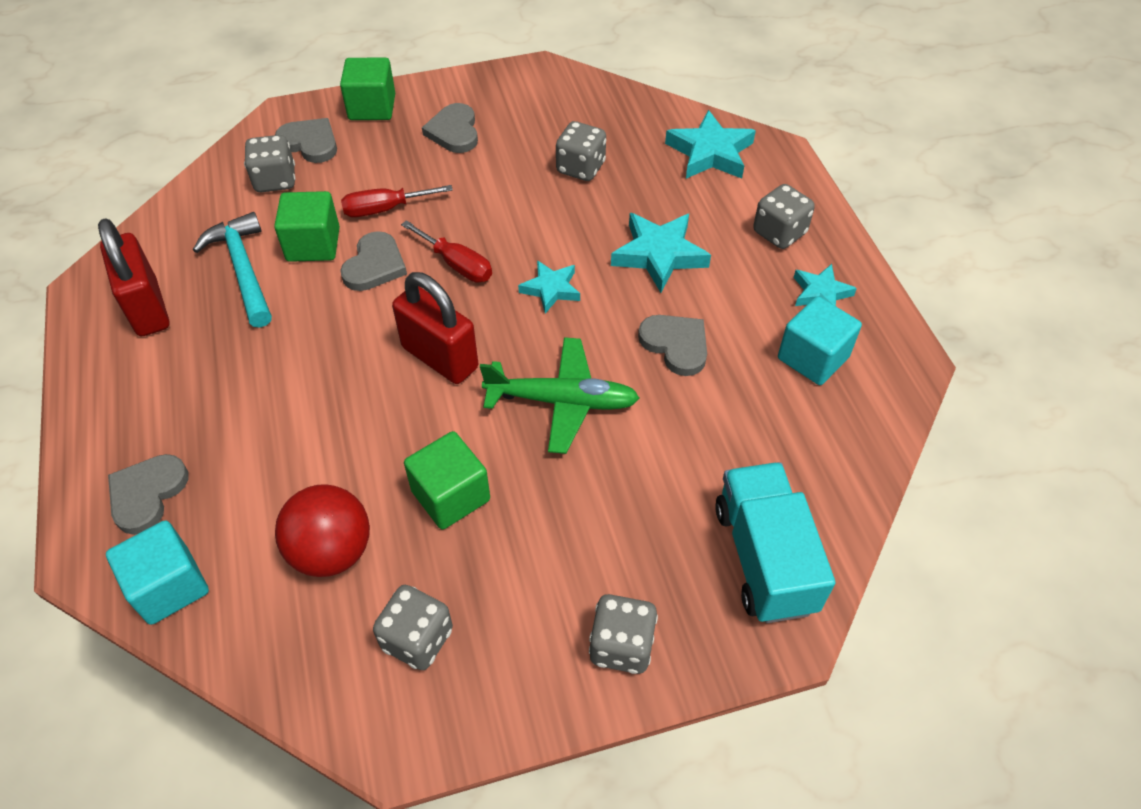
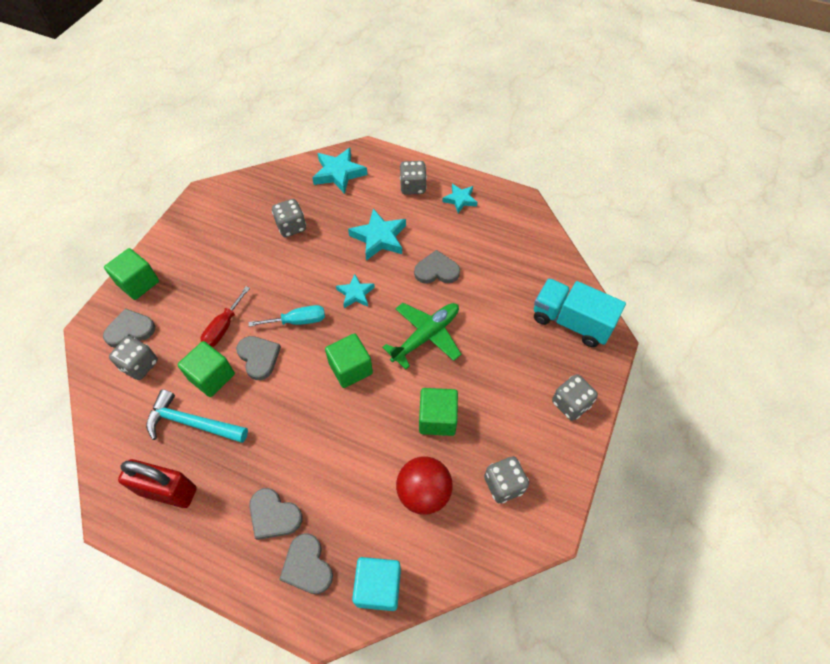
camera: 50 degrees left, 5 degrees up
red padlock [392,272,478,384] -> green cube [325,333,373,388]
red screwdriver [401,220,492,282] -> turquoise screwdriver [249,305,325,327]
grey heart [422,103,478,153] -> grey heart moved to [249,488,303,540]
turquoise cube [778,296,862,385] -> none

